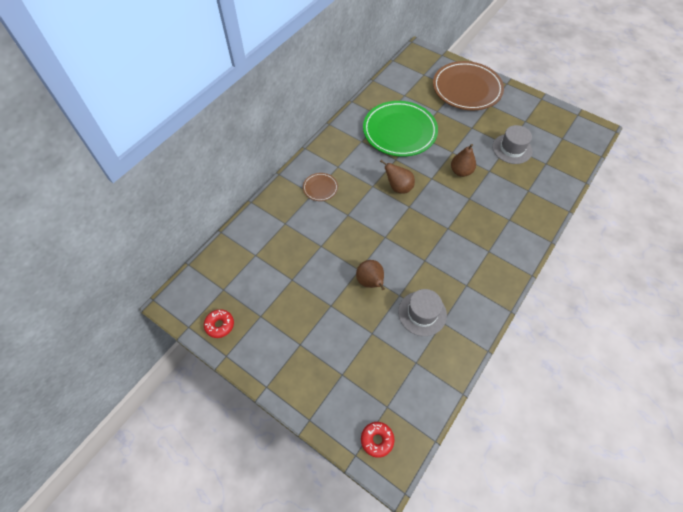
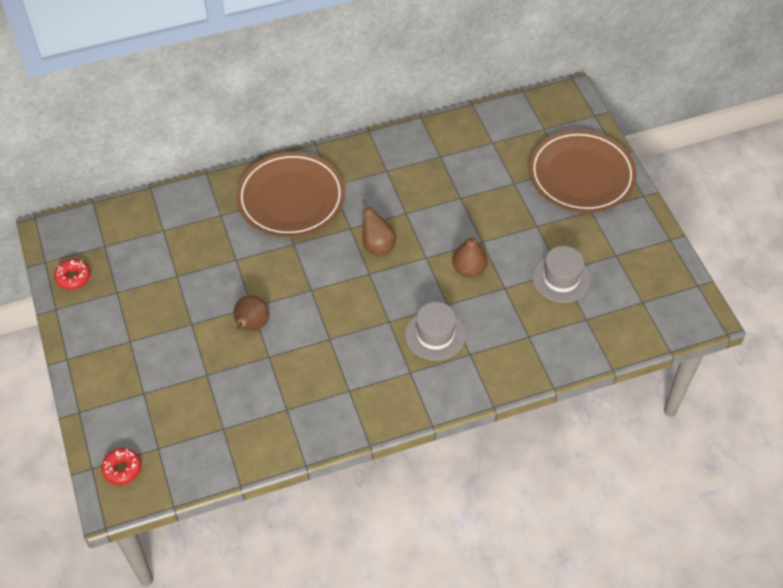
camera: 35 degrees right, 5 degrees down
brown plate [303,173,338,201] -> brown plate [236,152,345,237], size x2.28
green plate [363,101,438,157] -> none
grey hat [398,289,447,336] -> grey hat moved to [405,302,466,361]

